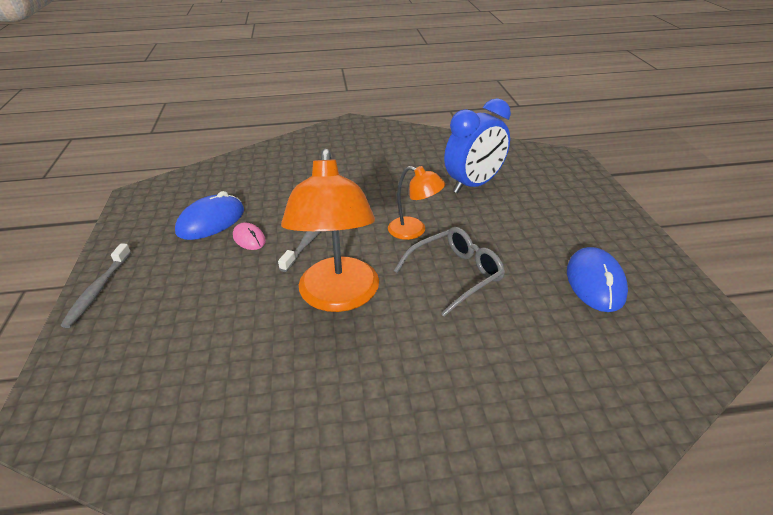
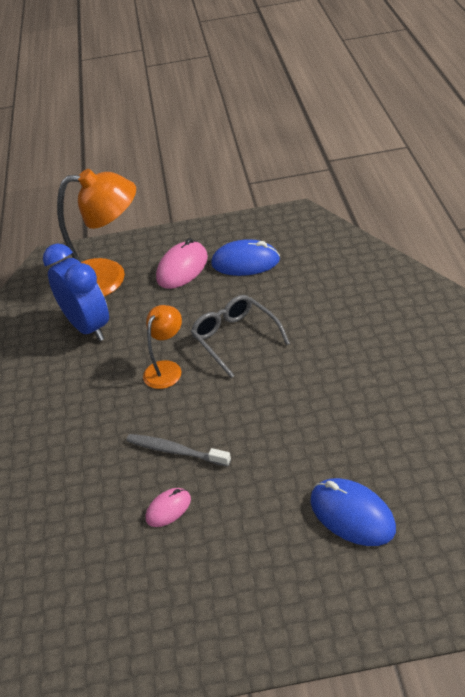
camera: 85 degrees left, 5 degrees up
grey toothbrush [61,243,131,328] -> none
blue mouse [175,191,244,240] -> blue mouse moved to [310,478,396,546]
orange lamp [281,149,379,312] -> orange lamp moved to [57,169,136,297]
none -> pink mouse [156,238,208,289]

